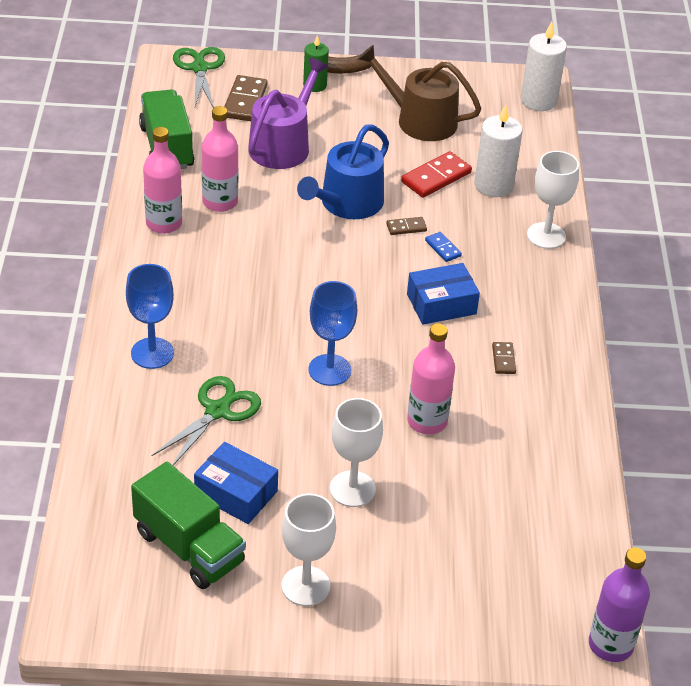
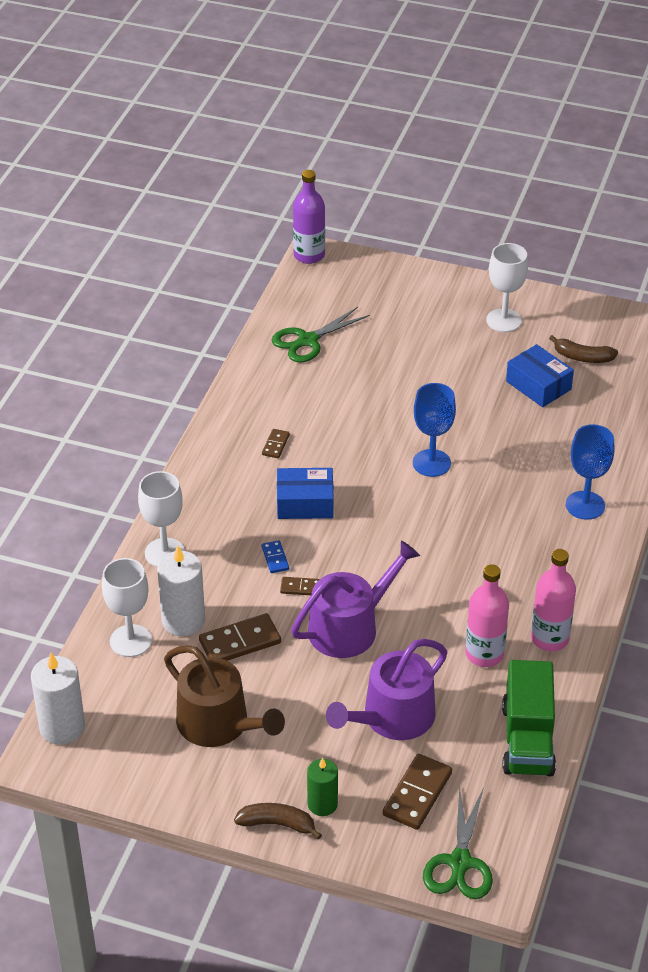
camera: 160 degrees left, 0 degrees up
green truck [131,462,246,589] -> brown banana [549,335,618,363]
green scissors [151,376,261,465] -> green scissors moved to [272,307,370,362]
blue watering can [297,125,389,219] -> purple watering can [291,540,420,658]
white goblet [330,398,383,507] -> white goblet moved to [102,558,152,657]
red domino [401,151,472,198] -> brown domino [199,613,281,661]
pink bottle [407,323,455,435] -> none

